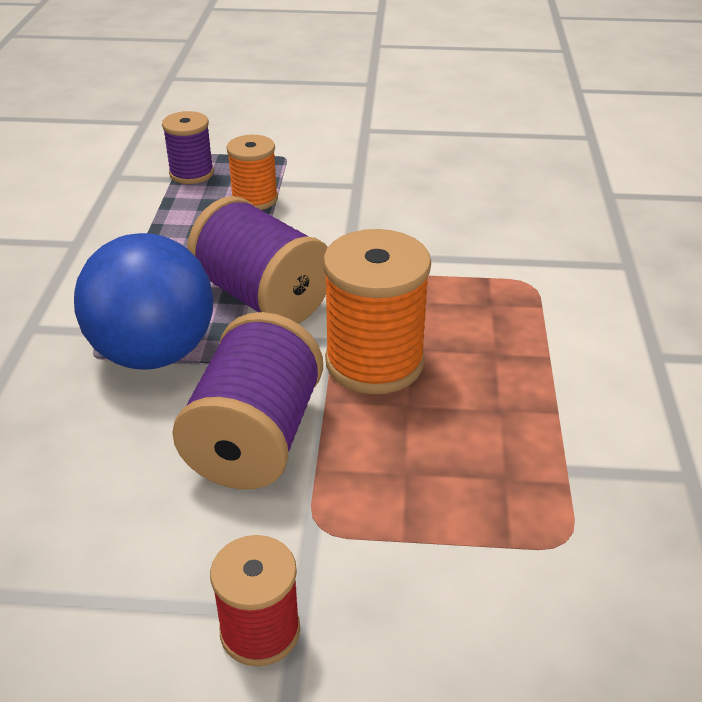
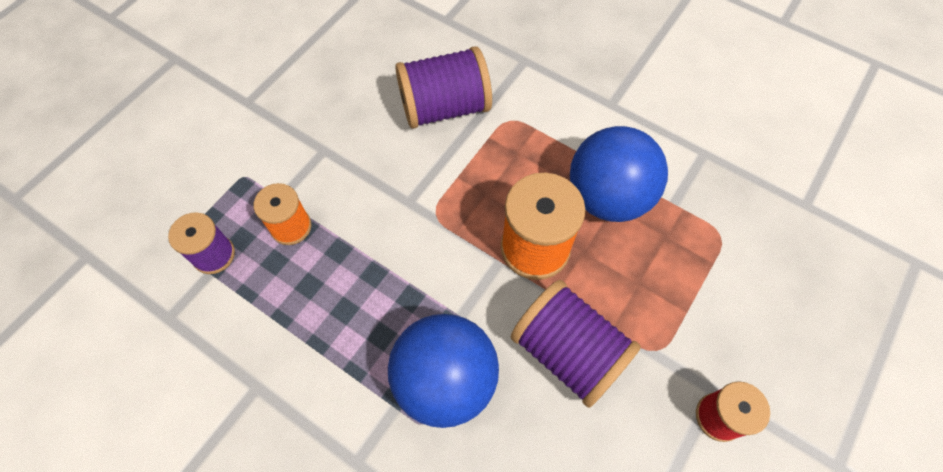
camera: 60 degrees left, 25 degrees up
purple spool [187,196,328,324] -> purple spool moved to [395,46,492,129]
none -> blue ball [570,126,668,222]

